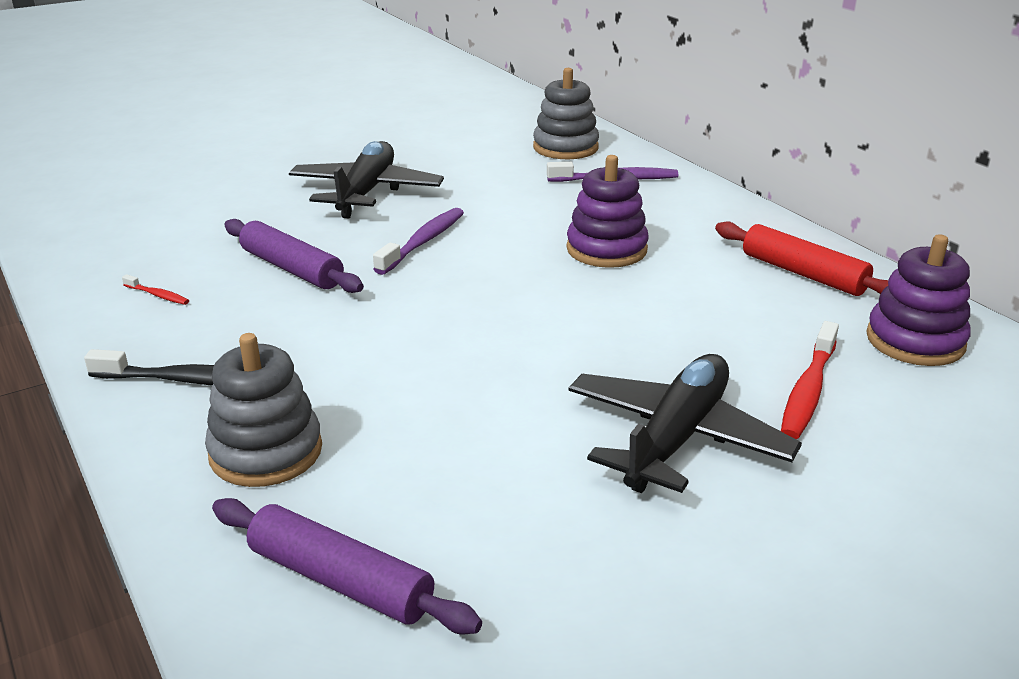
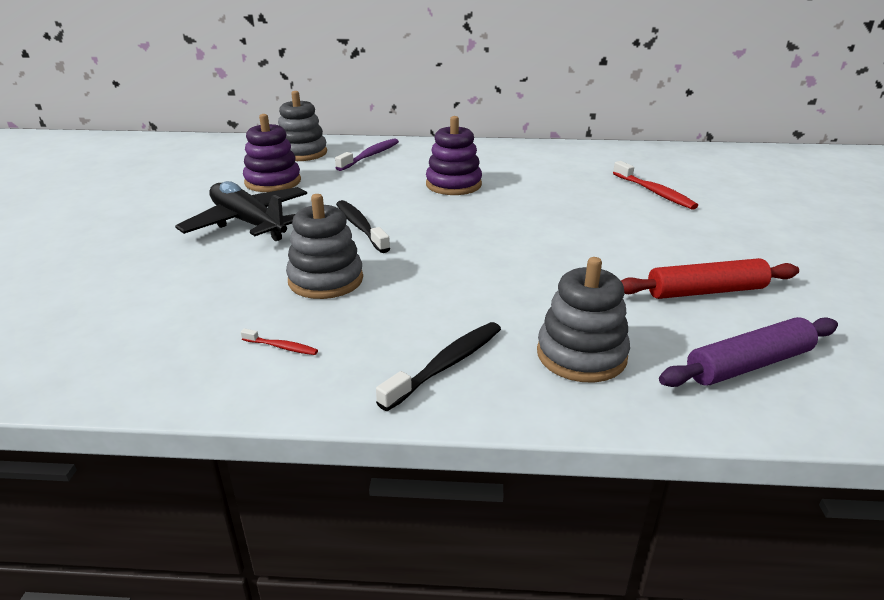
camera: 55 degrees left, 0 degrees up
red toothbrush [122,274,189,305] -> red toothbrush turned 45 degrees clockwise [241,328,318,355]
purple rolling pin [224,219,364,293] -> grey stacking toy [286,194,363,299]
purple toothbrush [373,208,464,275] -> black toothbrush [336,200,391,253]
black plane [568,354,802,493] -> none
red rolling pin [715,221,888,296] -> red rolling pin moved to [621,258,799,299]
purple stacking toy [866,234,971,366] -> purple stacking toy moved to [243,114,301,192]

